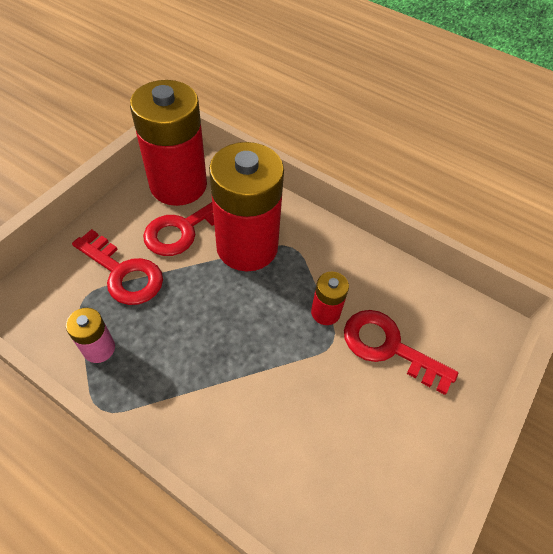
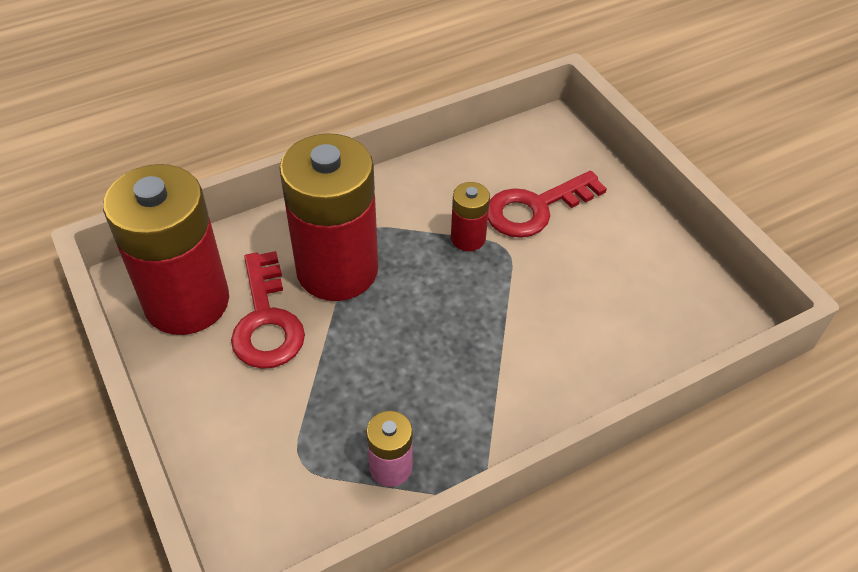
camera: 60 degrees left, 5 degrees down
red key [72,229,163,305] -> none

